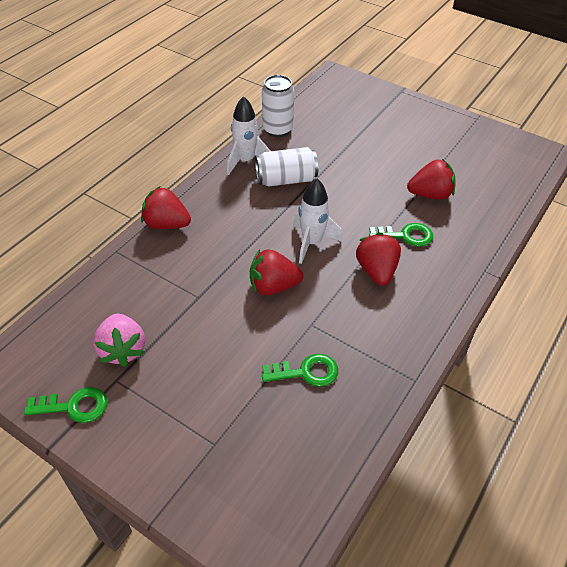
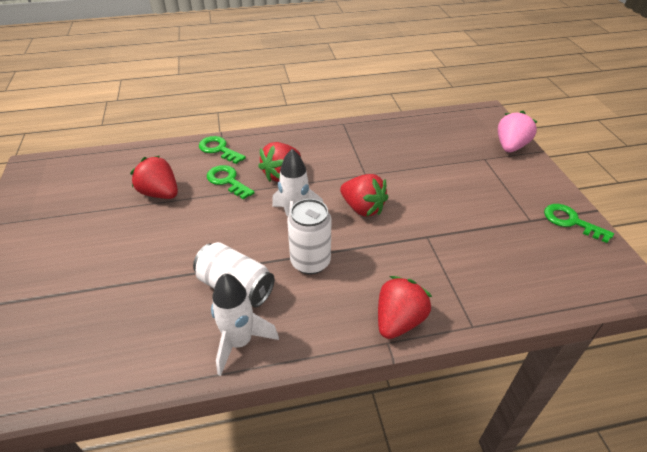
camera: 135 degrees left, 5 degrees down
pink strawberry [93,314,145,367] -> pink strawberry moved to [498,111,538,153]
red strawberry [141,186,191,229] -> red strawberry turned 120 degrees counterclockwise [378,276,432,339]
white can [262,75,294,137] -> white can moved to [287,199,332,274]
green key [262,354,338,387] -> green key moved to [199,136,246,164]

